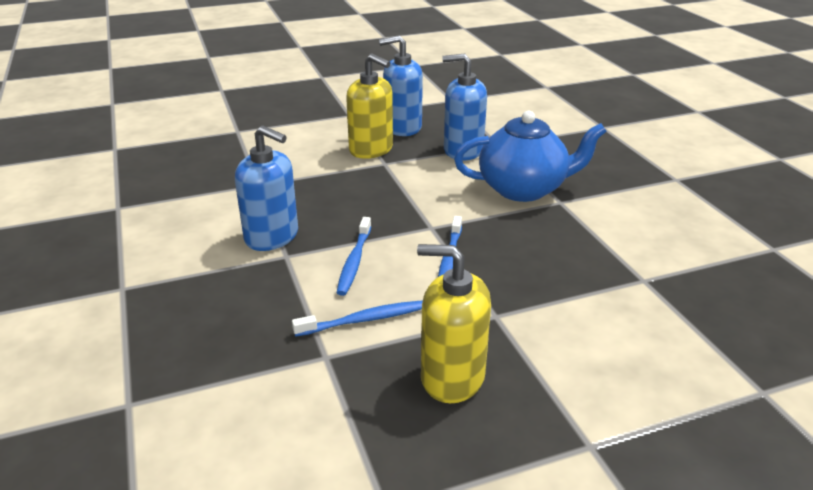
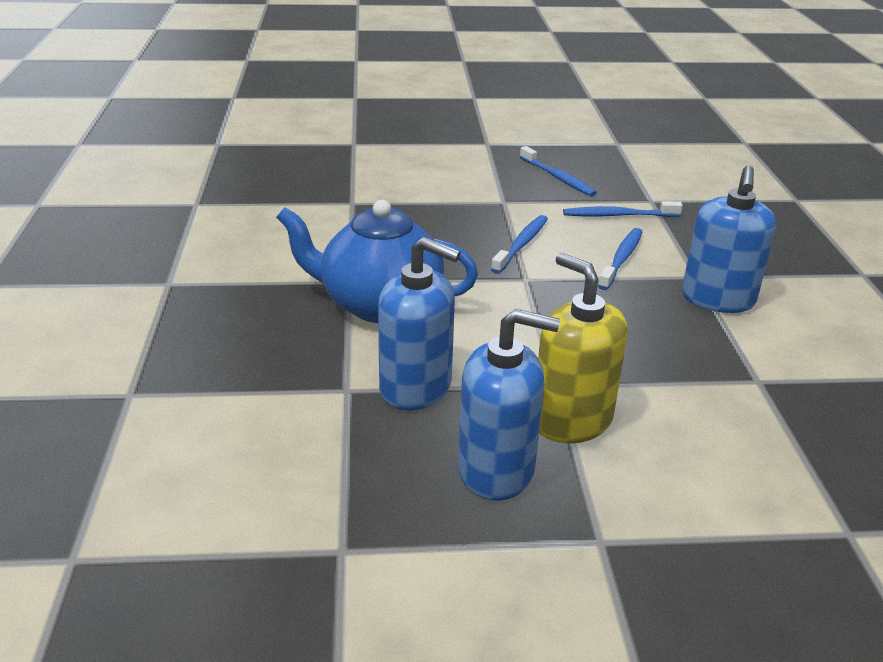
camera: 165 degrees left, 0 degrees up
blue soap dispenser [235,125,298,251] -> blue soap dispenser turned 120 degrees counterclockwise [682,165,776,313]
yellow soap dispenser [417,244,491,403] -> blue toothbrush [520,146,597,196]

